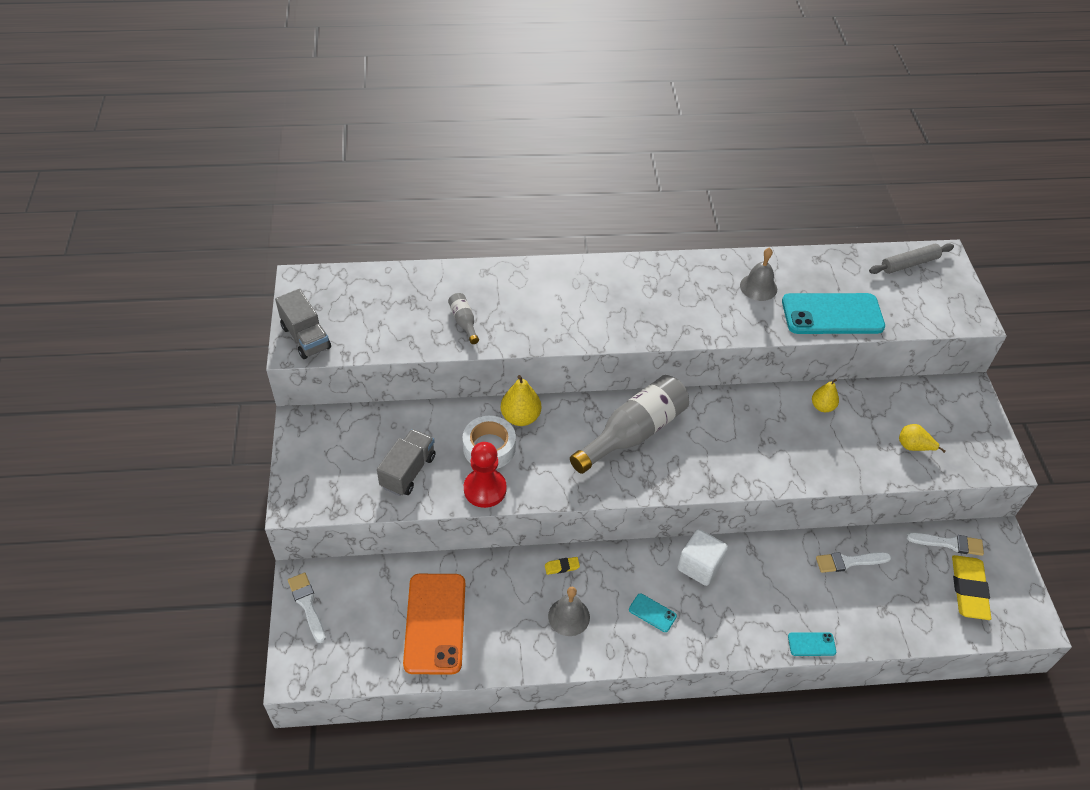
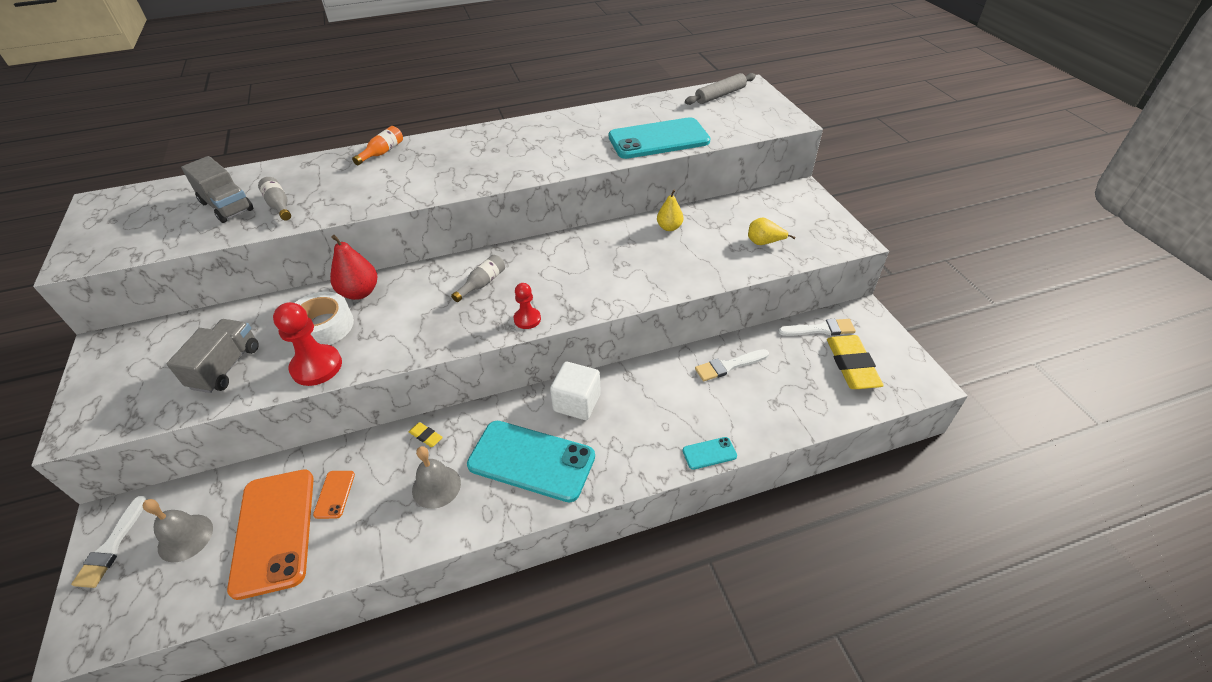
camera: 10 degrees left, 5 degrees down
grey truck [275,289,331,359] -> grey truck moved to [181,156,254,223]
white brush [288,572,326,643] -> white brush turned 135 degrees counterclockwise [71,495,147,588]
yellow pear [501,375,541,426] -> red pear [330,235,377,300]
yellow eraser [545,557,580,575] -> yellow eraser turned 60 degrees clockwise [409,422,443,447]
grey bottle [570,375,689,474] -> grey bottle [451,255,505,302], size x0.44
turquoise phone [629,593,677,632] -> turquoise phone [467,421,595,502], size x2.35
grey bell [740,247,777,301] -> grey bell moved to [143,499,213,562]
none -> orange phone [313,471,355,519]
none -> orange bottle [352,126,403,165]
none -> red pawn [513,283,541,329]

